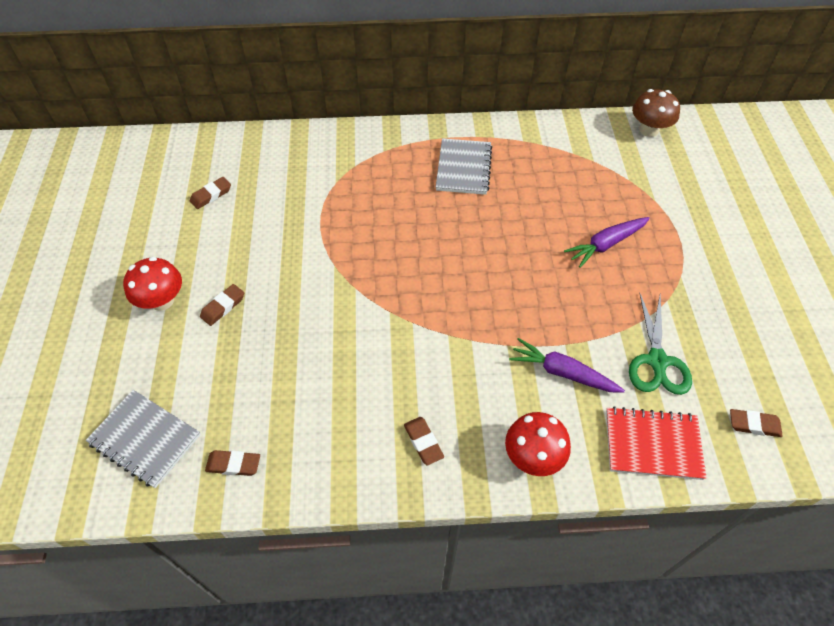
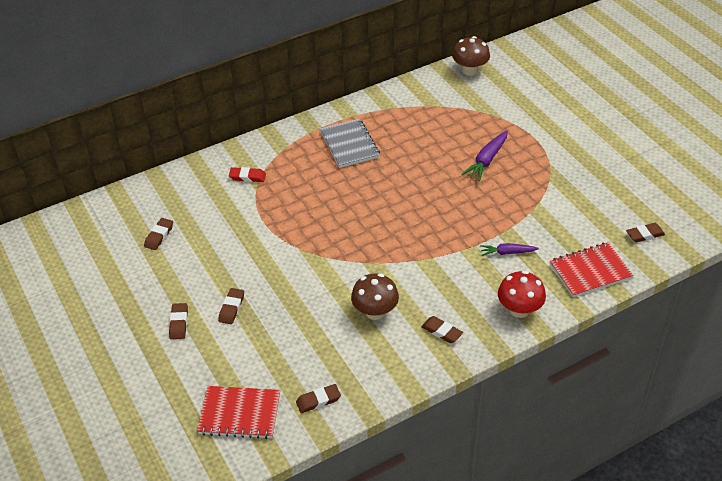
camera: 25 degrees left, 10 degrees down
grey notebook [86,390,200,488] -> red notebook [197,386,280,439]
red mushroom [123,257,182,311] -> brown eraser [169,303,188,339]
purple carrot [509,338,625,393] -> purple carrot [480,243,539,256], size x0.65
green scissors [629,292,692,395] -> none
none -> red eraser [229,167,266,182]
none -> brown mushroom [351,273,399,320]

